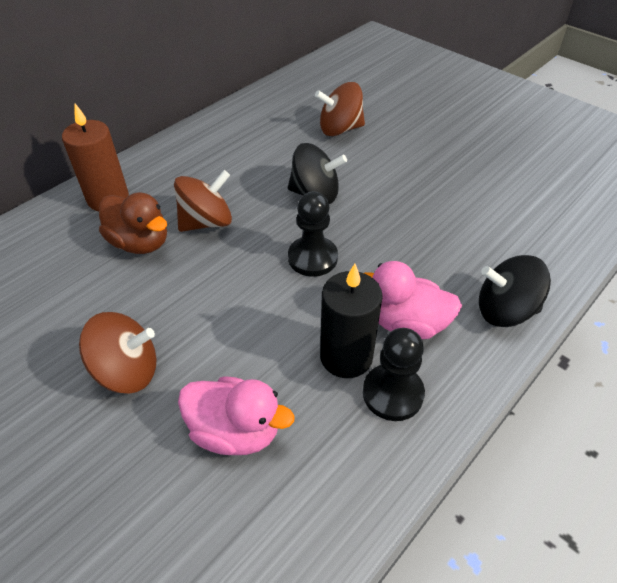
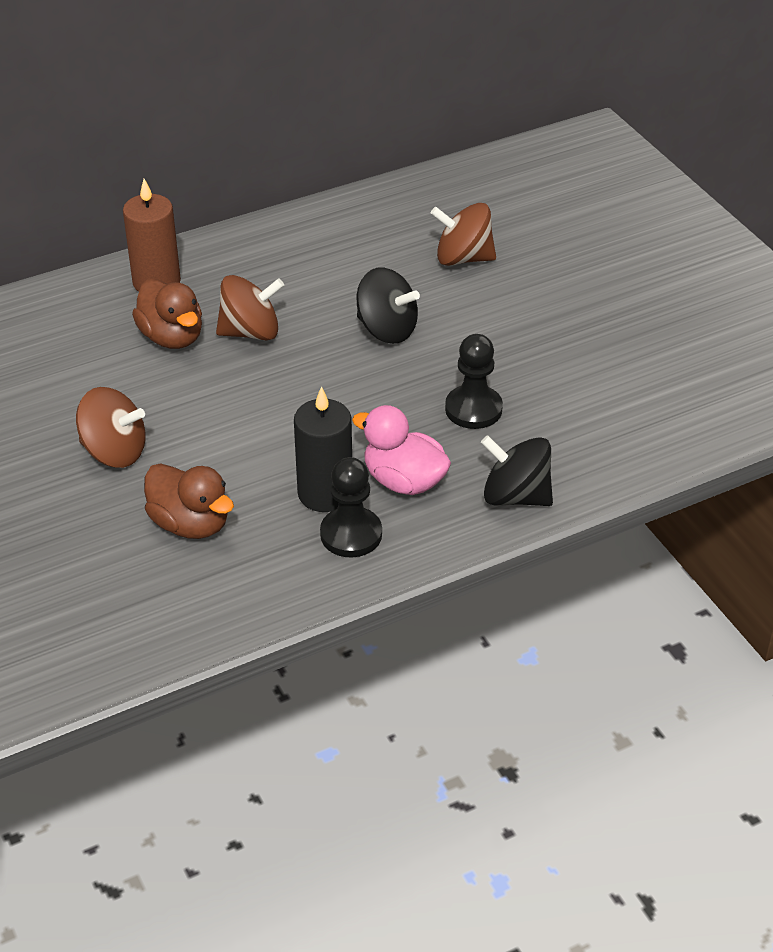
camera: 20 degrees right, 5 degrees down
pink duck [178,376,295,455] -> brown duck [144,463,234,539]
black pawn [288,192,338,277] -> black pawn moved to [445,334,503,429]

